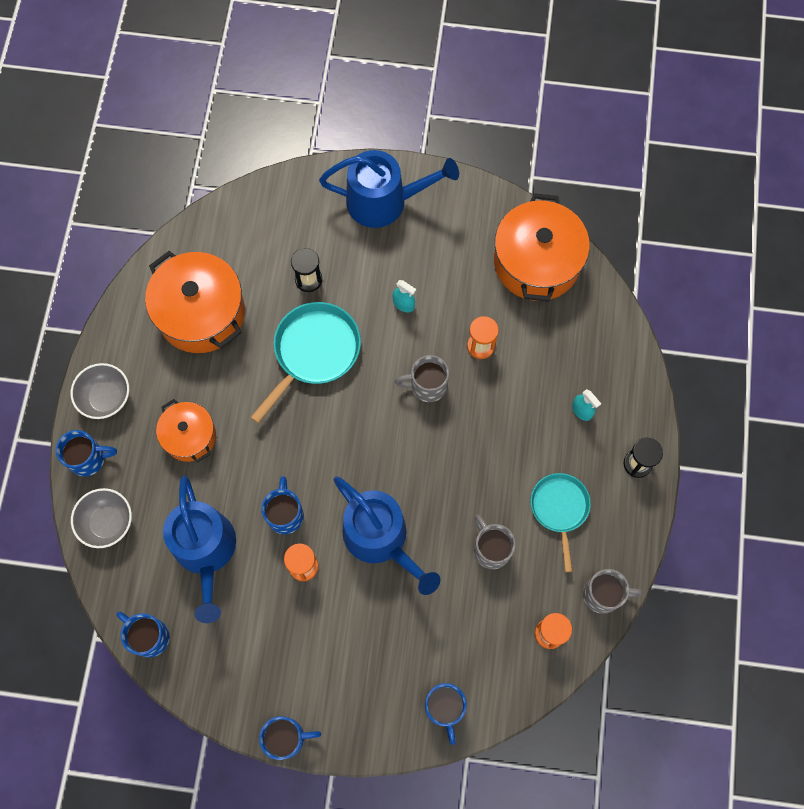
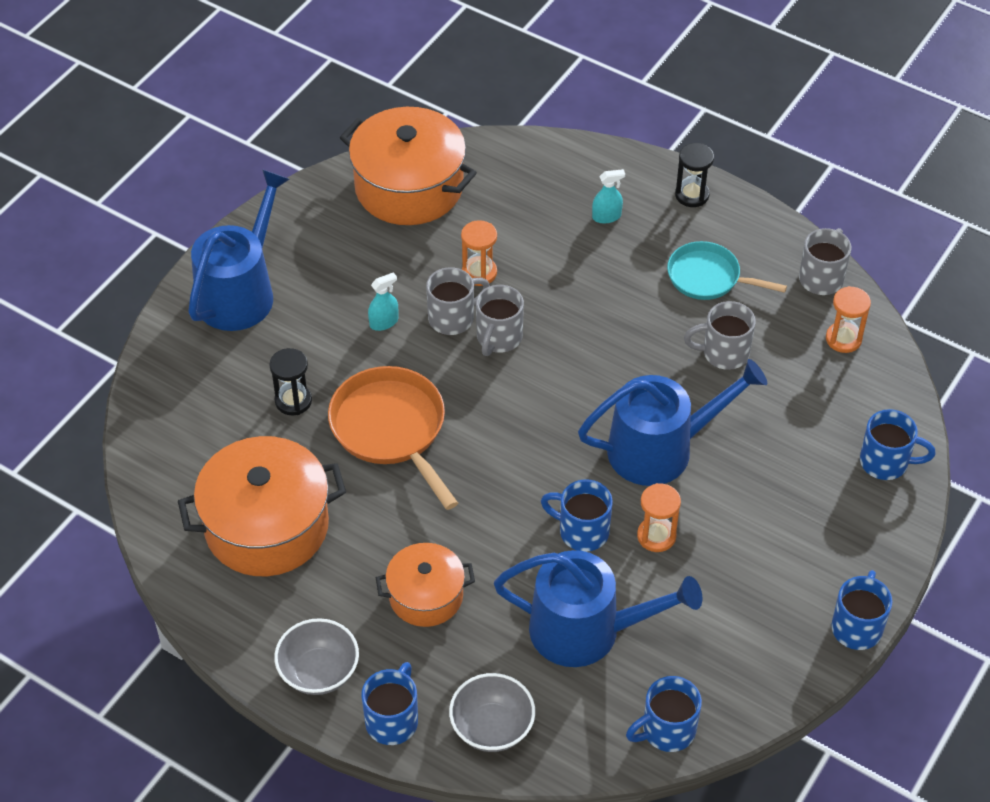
camera: 65 degrees left, 20 degrees down
turquoise pan [250,302,361,423] -> orange pan [328,366,458,510]
none -> grey mug [426,267,490,335]

